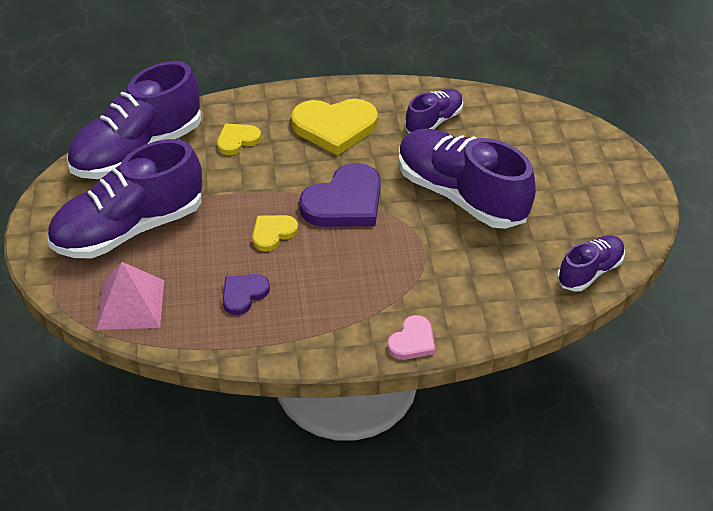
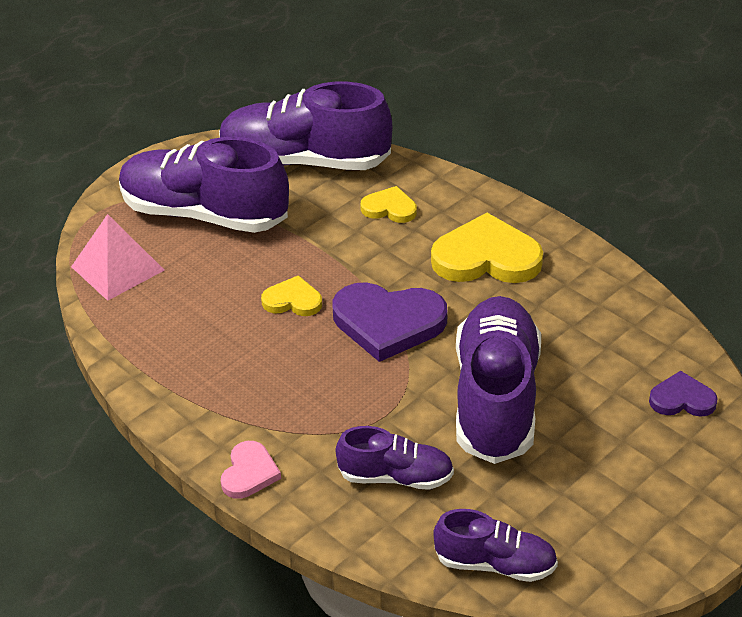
camera: 55 degrees right, 5 degrees down
purple heart [223,274,270,315] -> purple heart moved to [649,371,718,417]
yellow heart [291,99,378,156] -> yellow heart turned 135 degrees clockwise [431,213,543,283]
pink heart [387,315,435,360] -> pink heart turned 75 degrees counterclockwise [221,441,281,499]
purple shoe [405,89,463,133] -> purple shoe moved to [336,426,454,490]

